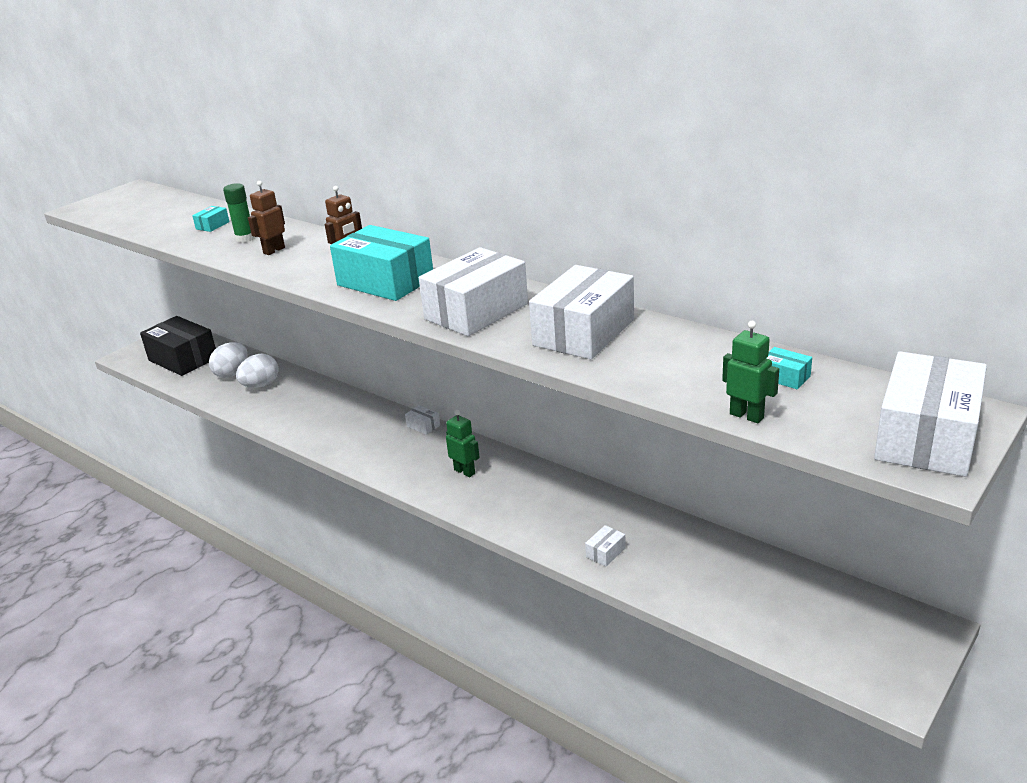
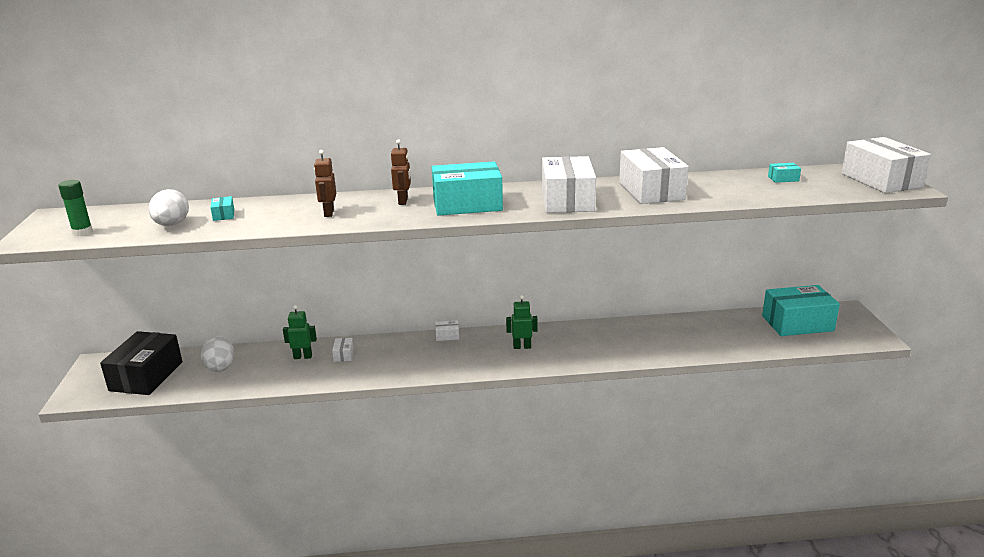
camera: 45 degrees left, 5 degrees down
black box [140,316,216,376] -> black box turned 75 degrees counterclockwise [100,331,183,395]
green glue stick [223,183,255,243] -> green glue stick moved to [58,180,93,236]
white egg [236,354,279,388] -> white egg moved to [148,189,189,226]
white box [585,525,626,566] -> white box moved to [332,338,354,362]
green robot [722,321,779,423] -> green robot moved to [283,305,317,359]
none -> turquoise box [762,285,840,336]

